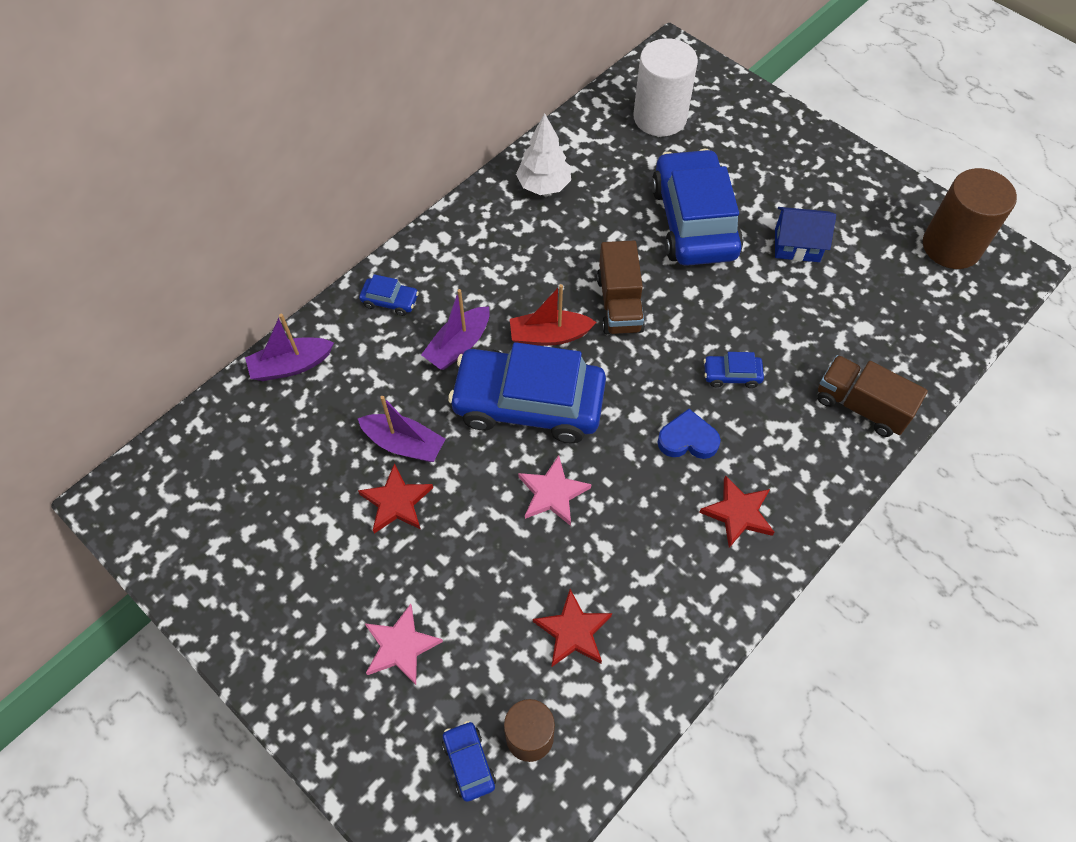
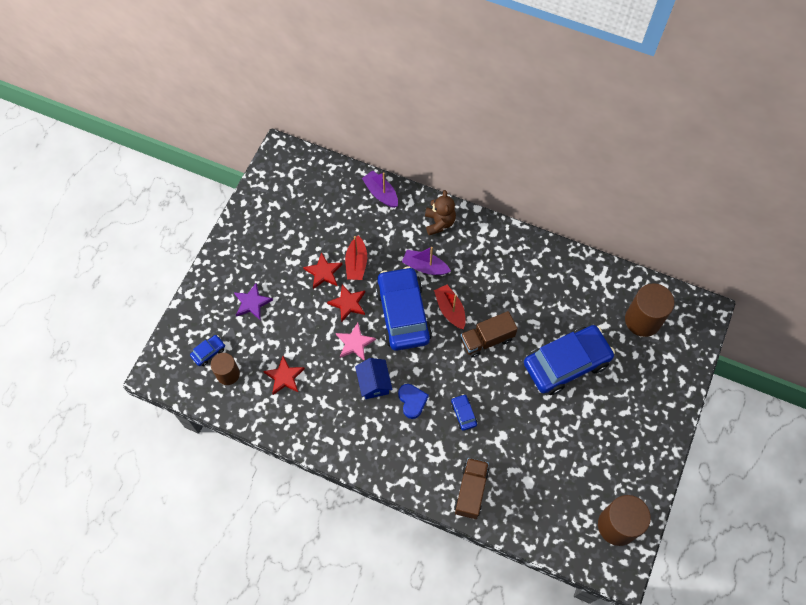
camera: 70 degrees right, 5 degrees up
purple boat [358,396,445,462] -> red boat [345,236,367,280]
blue car [359,274,419,316] -> brown teddy bear [425,190,456,236]
pink star [364,604,443,685] -> purple star [234,283,273,320]
white tree [516,113,571,195] -> none
white cylinder [633,38,698,137] -> brown cylinder [625,283,674,337]
red star [699,475,774,548] -> red star moved to [327,284,365,322]
blue house [775,207,836,262] -> blue house moved to [355,358,393,399]

